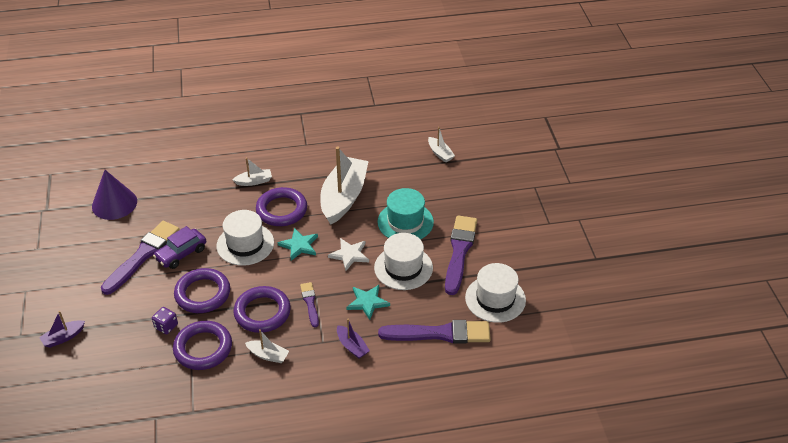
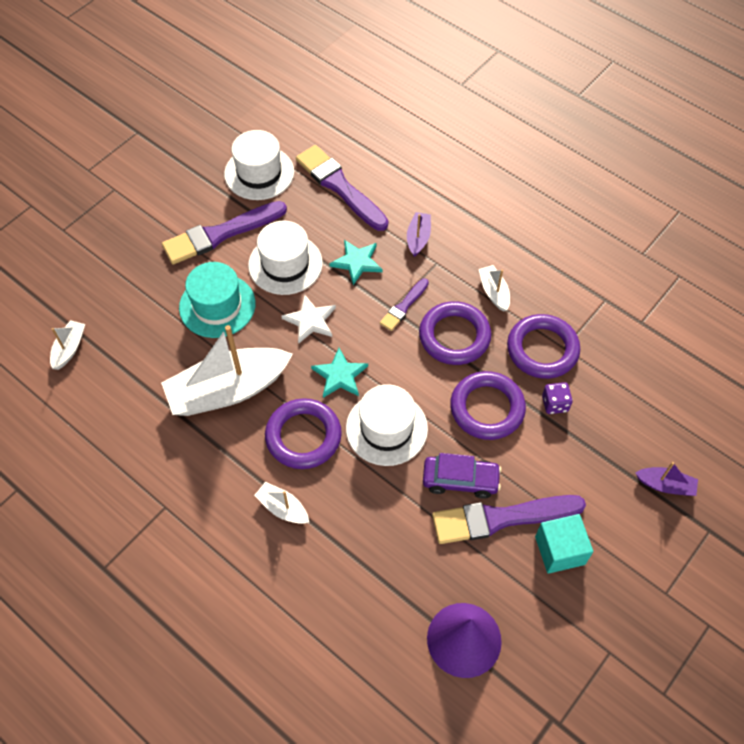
camera: 130 degrees left, 15 degrees up
none -> turquoise cube [535,514,593,574]

